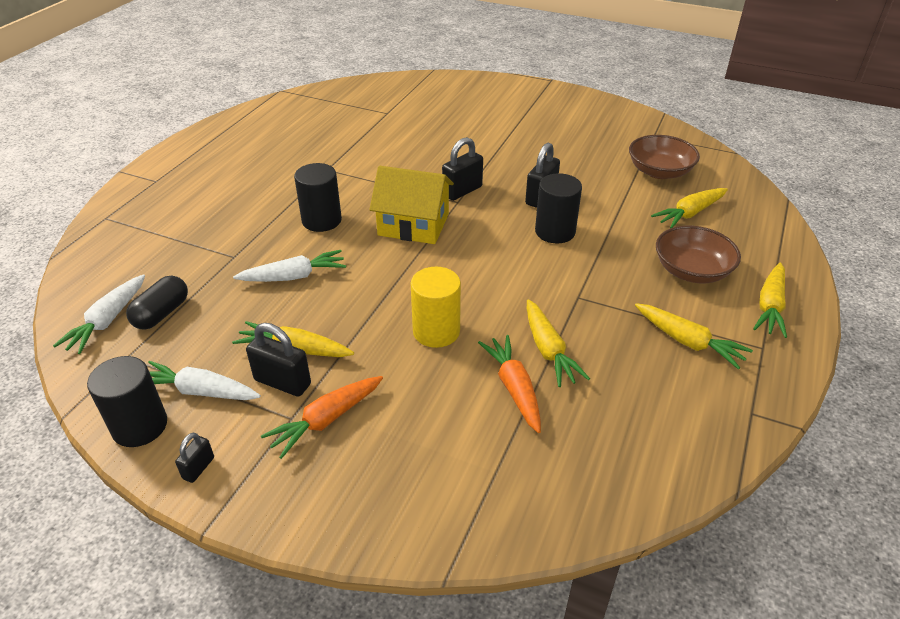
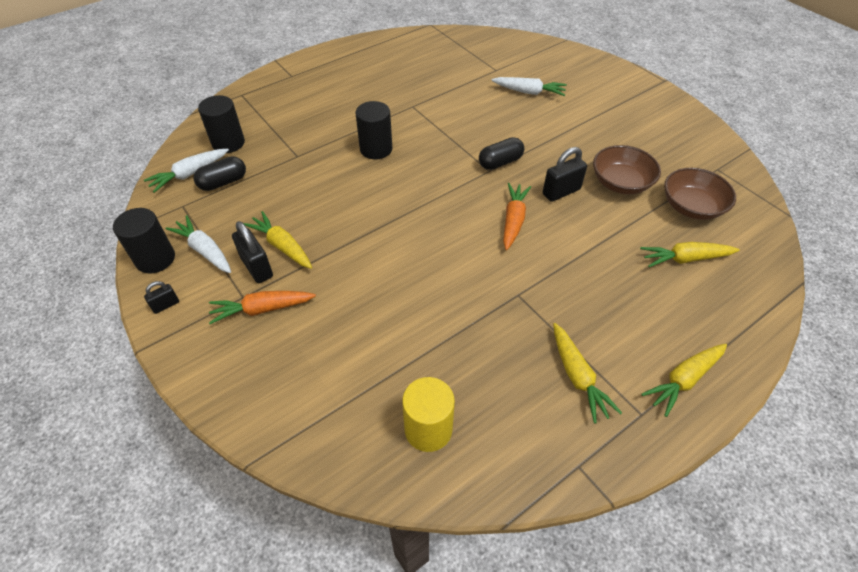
camera: 30 degrees right, 10 degrees up
white carrot [233,250,346,282] -> white carrot moved to [491,77,567,96]
yellow house [369,166,454,244] -> none
yellow cylinder [411,267,461,348] -> yellow cylinder moved to [402,377,455,452]
black padlock [442,137,483,201] -> black capsule [479,137,524,170]
orange carrot [478,335,541,433] -> orange carrot moved to [503,183,531,250]
yellow carrot [527,299,590,387] -> none
black cylinder [535,173,582,243] -> black cylinder moved to [198,95,245,153]
brown bowl [656,226,741,283] -> brown bowl moved to [593,145,661,194]

